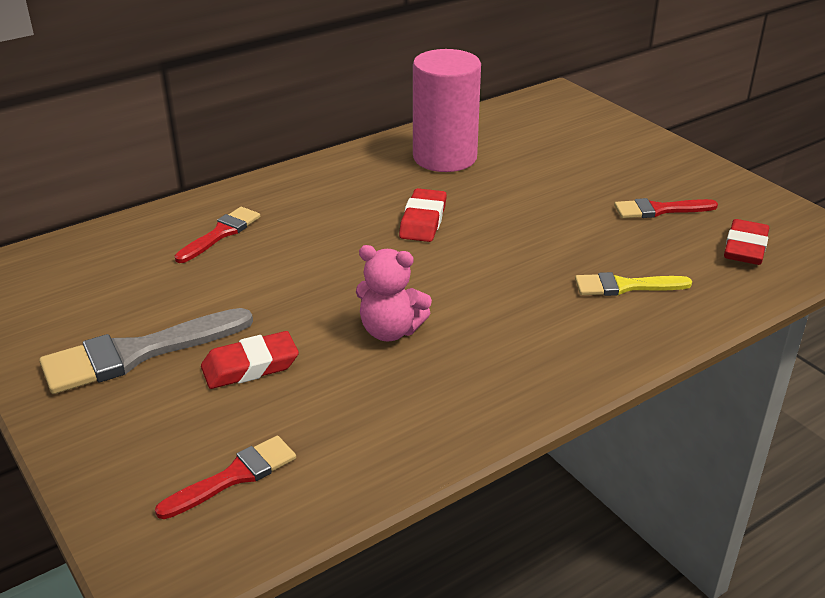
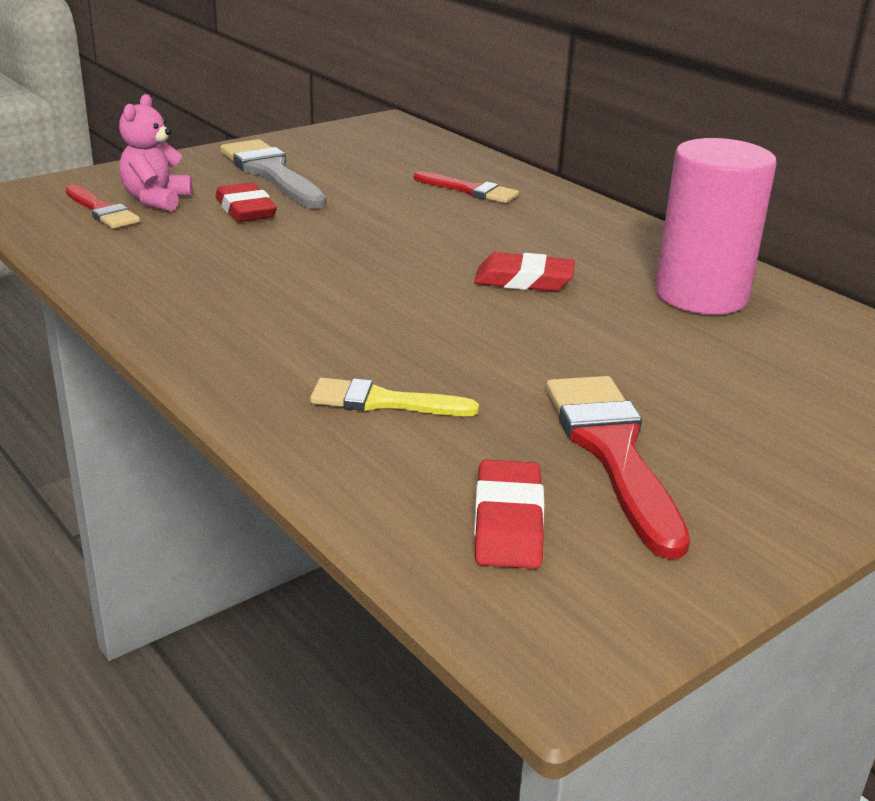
camera: 85 degrees right, 5 degrees down
pink teddy bear [356,245,432,341] -> pink teddy bear moved to [119,94,193,211]
yellow brush [575,272,692,296] -> yellow brush turned 75 degrees counterclockwise [310,378,479,416]
red brush [614,198,718,218] -> red brush [546,376,690,559], size x1.66
red eraser [724,219,769,265] -> red eraser turned 75 degrees clockwise [474,459,545,569]

